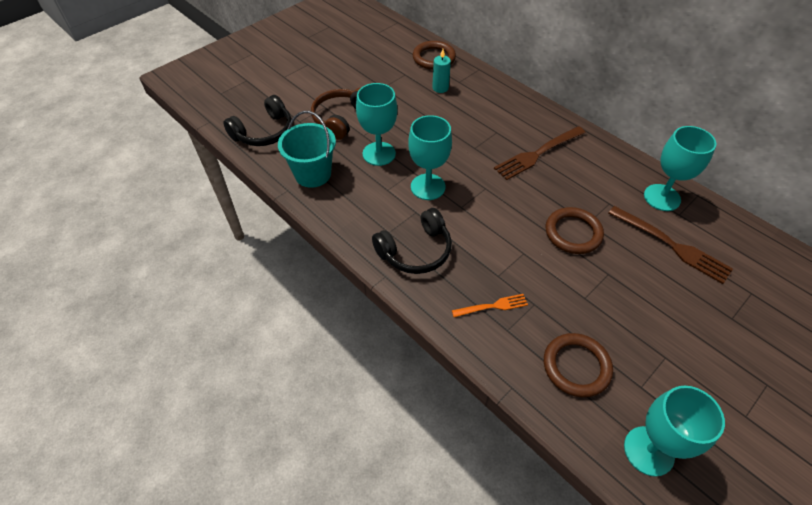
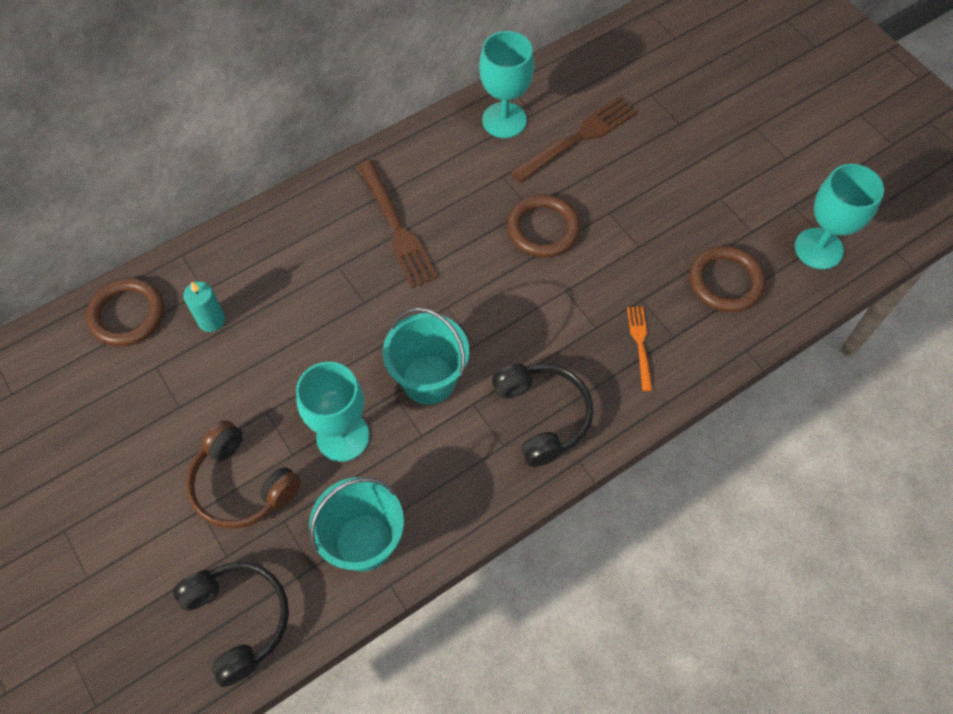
camera: 80 degrees left, 10 degrees up
turquoise goblet [408,115,452,200] -> turquoise bucket [383,307,469,405]

